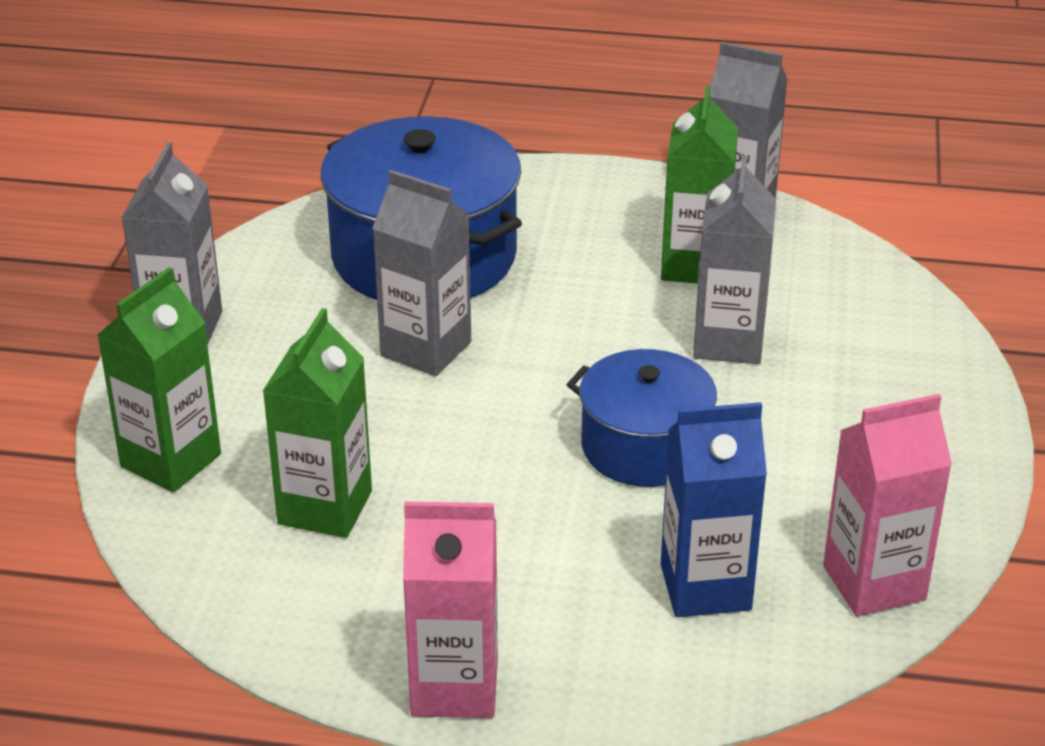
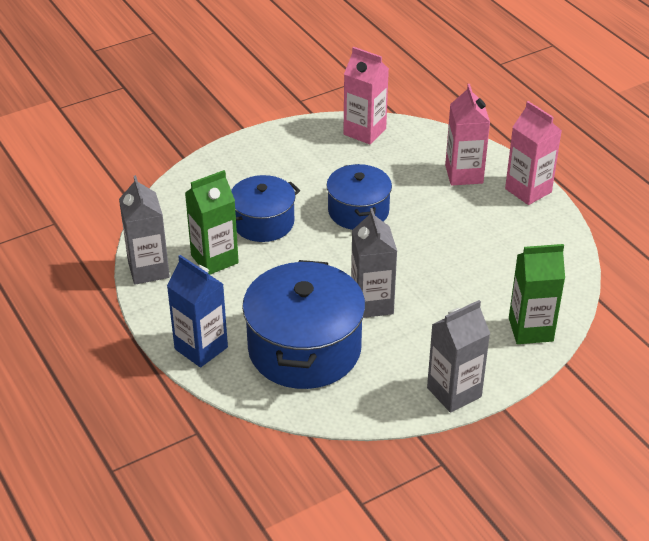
camera: 130 degrees left, 5 degrees up
green carton [263,308,372,538] -> none
blue carton [661,402,767,617] -> blue carton moved to [167,255,228,367]
grey carton [693,155,776,364] -> blue pot [231,175,300,242]
none -> pink carton [445,84,490,185]

